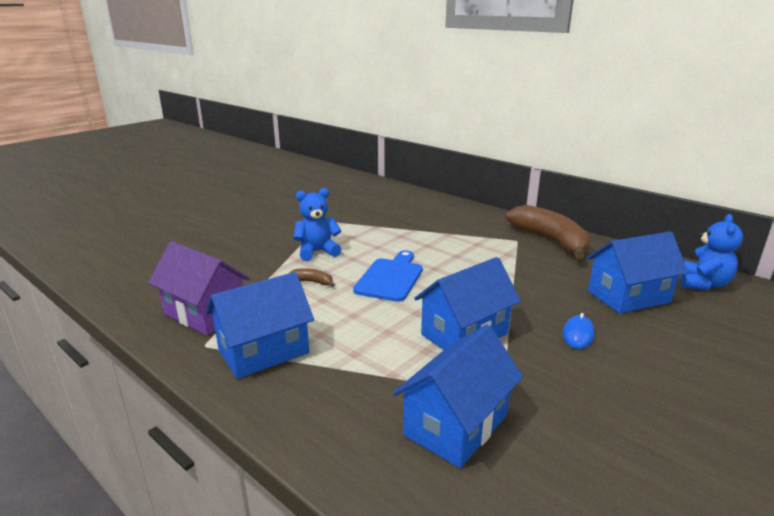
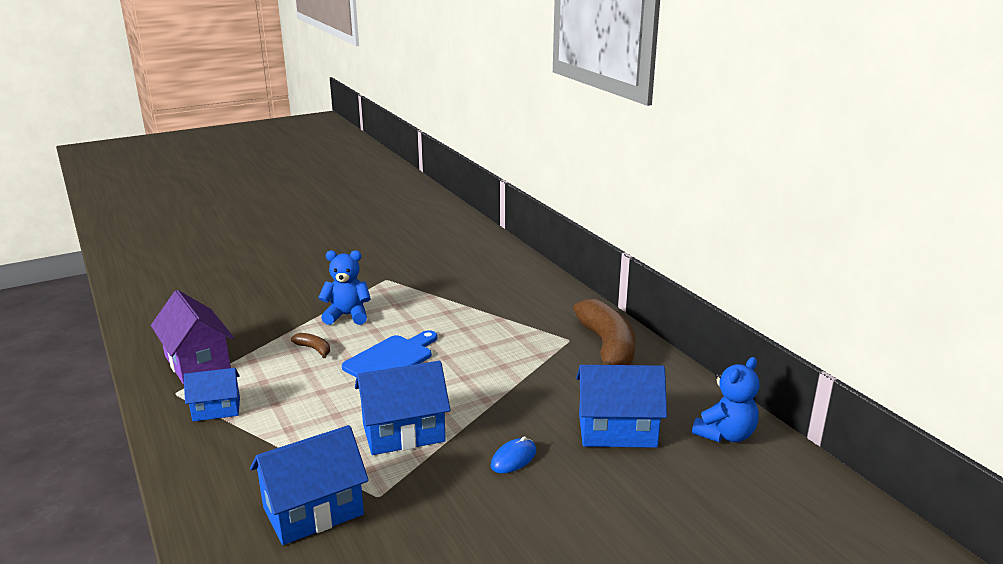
camera: 20 degrees right, 0 degrees up
blue house [206,272,314,379] -> blue house [184,368,240,422], size x0.62

